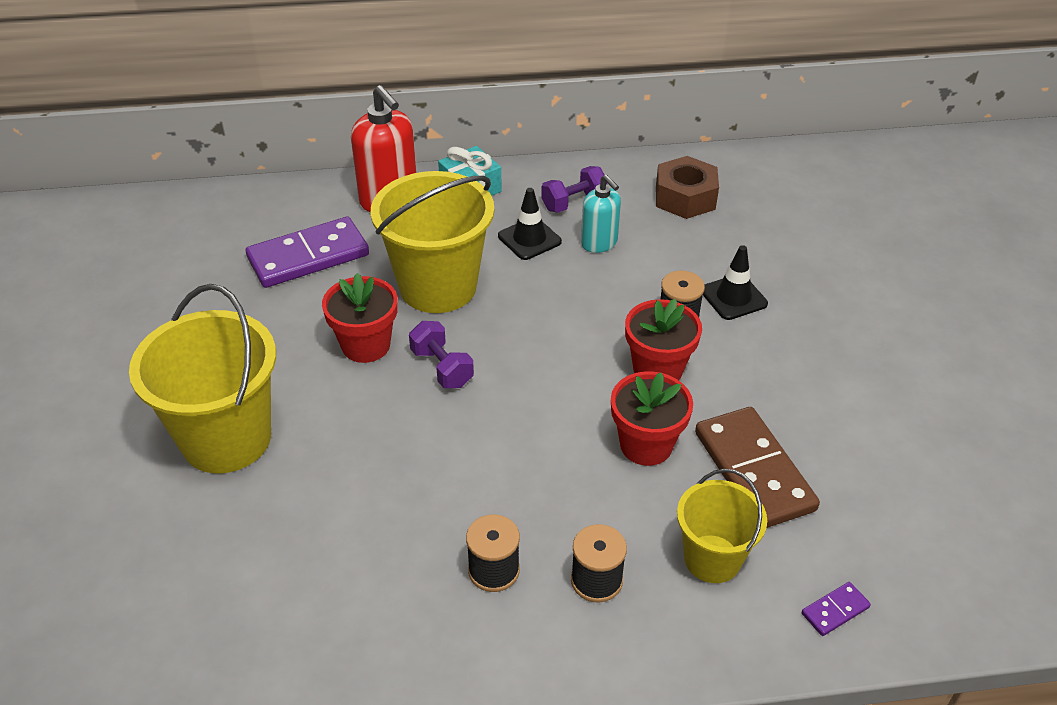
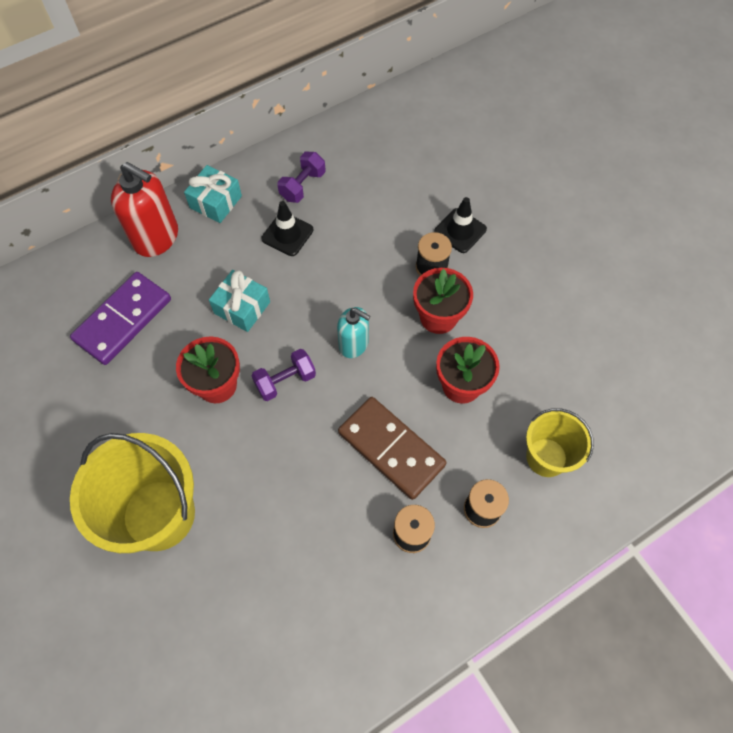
camera: 25 degrees left, 20 degrees up
yellow bucket [371,171,494,313] -> turquoise gift [209,270,270,332]
purple dumbbell [409,321,474,388] -> purple dumbbell turned 60 degrees counterclockwise [252,349,316,401]
turquoise soap dispenser [581,175,621,253] -> turquoise soap dispenser moved to [337,307,371,358]
brown nut [656,156,719,219] -> none
brown domino [695,407,820,528] -> brown domino moved to [338,397,447,500]
purple domino [802,582,871,636] -> none

